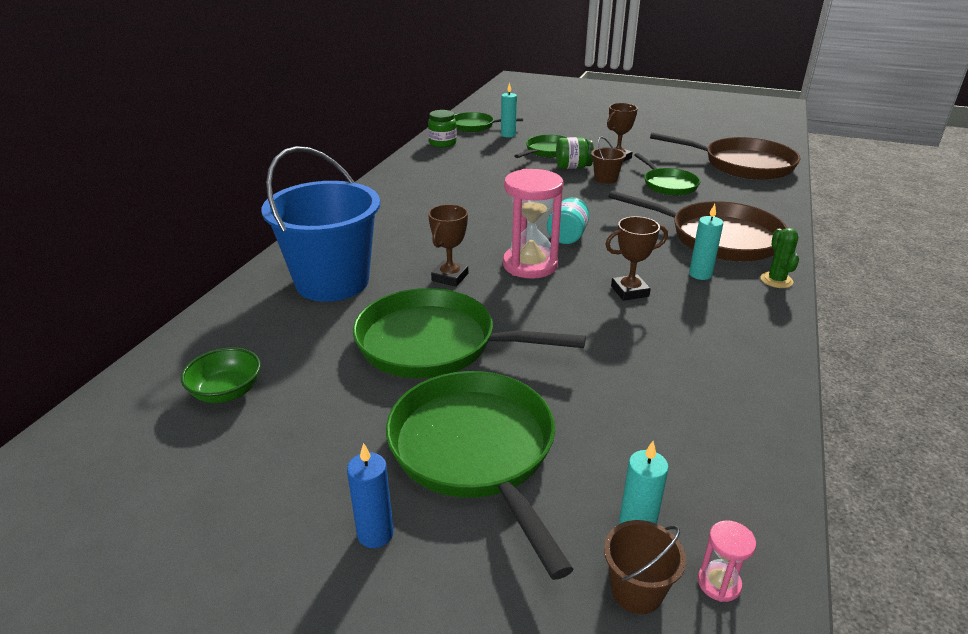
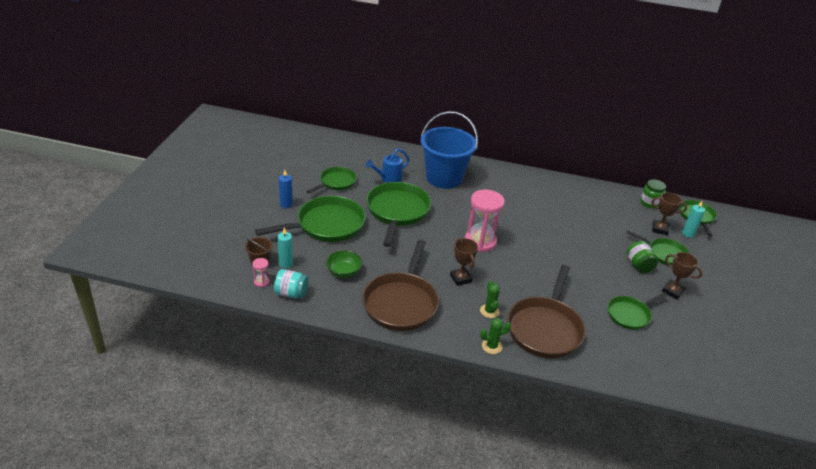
camera: 80 degrees right, 5 degrees up
green bowl [181,347,261,403] -> green bowl moved to [326,250,362,278]
brown trophy [428,204,468,287] -> brown trophy moved to [651,193,687,235]
turquoise jar [547,197,589,244] -> turquoise jar moved to [274,269,309,298]
brown bucket [591,137,626,184] -> none
brown pan [650,132,801,180] -> brown pan moved to [362,240,439,331]
turquoise candle [689,204,723,280] -> green cactus [480,281,500,318]
none -> green pan [306,167,356,194]
none -> blue watering can [366,148,410,183]

